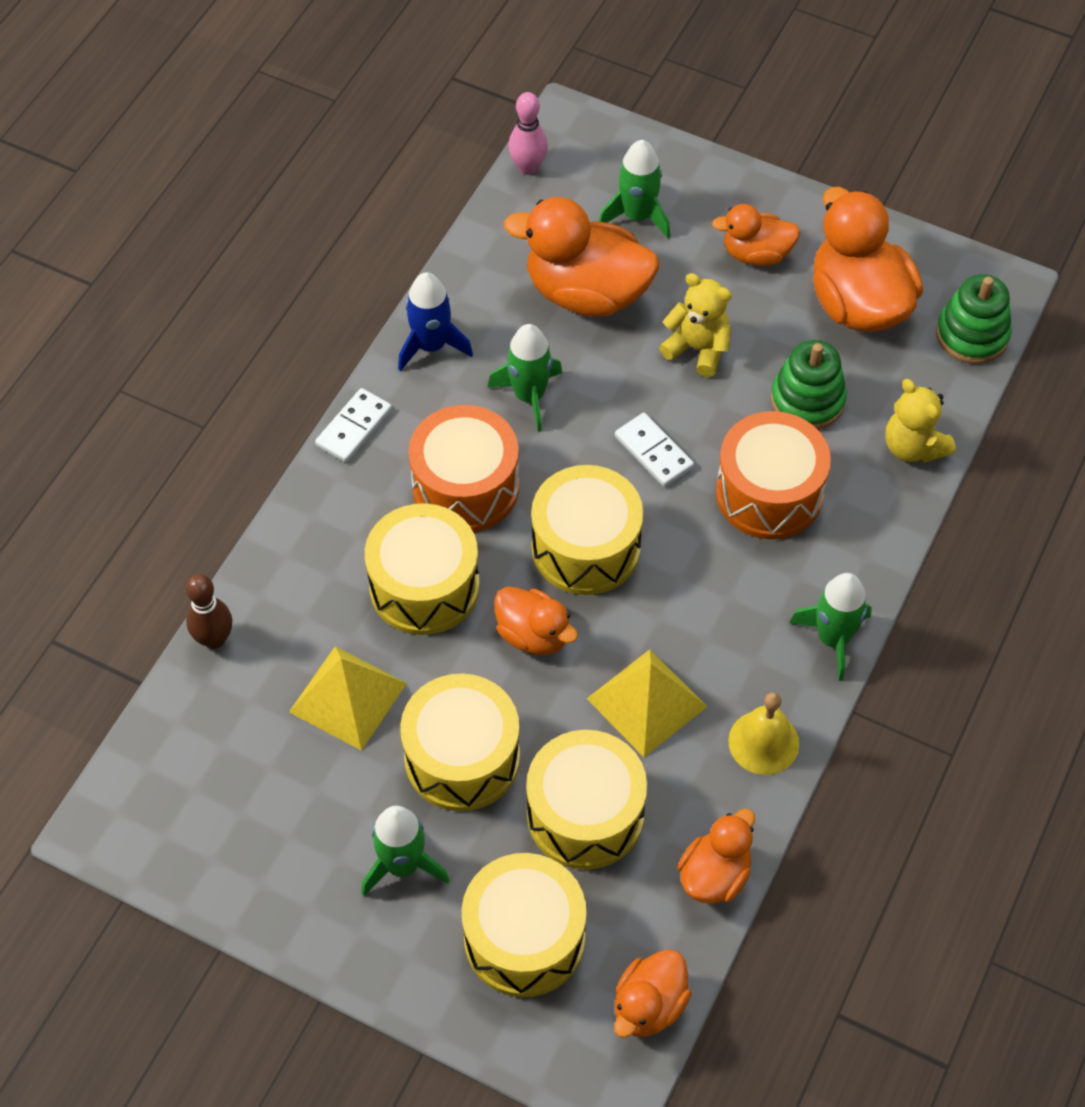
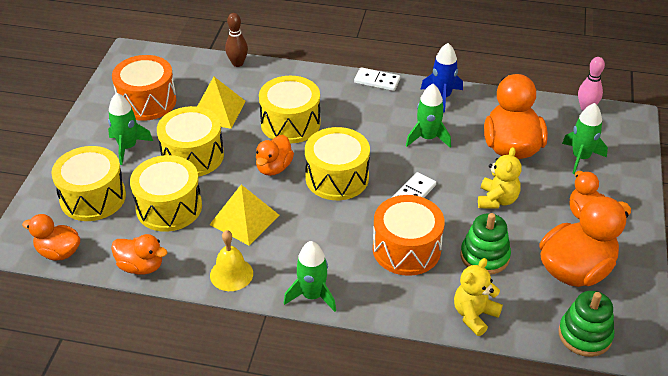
camera: 75 degrees right, 15 degrees down
orange drum [408,405,519,532] -> orange drum moved to [112,55,177,121]

